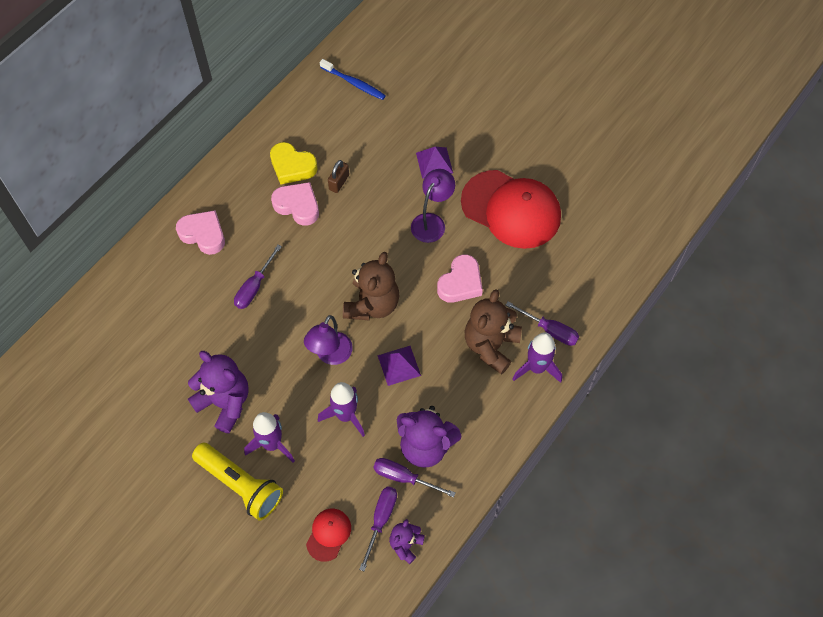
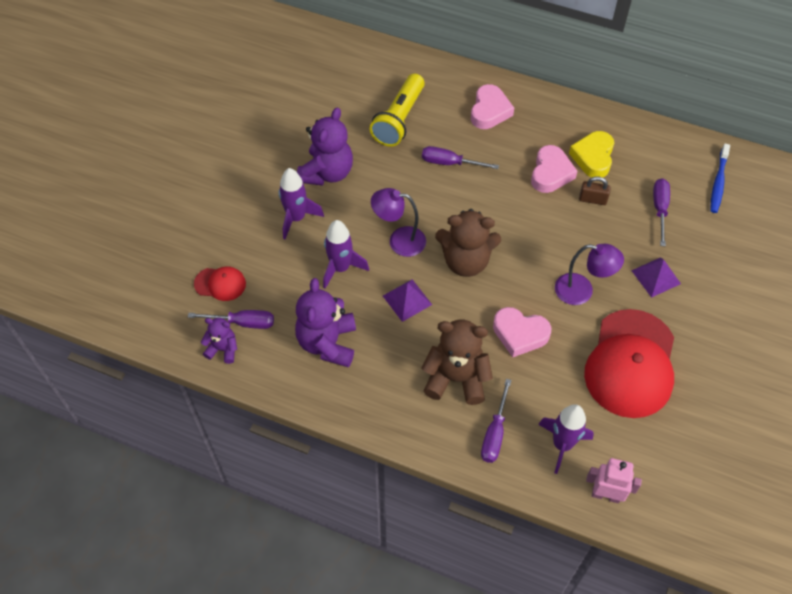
camera: 75 degrees right, 5 degrees down
yellow flashlight [192,443,283,520] -> yellow flashlight moved to [370,74,425,147]
purple screwdriver [373,458,456,498] -> purple screwdriver moved to [653,178,670,246]
purple rocket [512,332,562,383] -> purple rocket moved to [538,404,594,474]
none -> pink robot [586,458,642,503]

